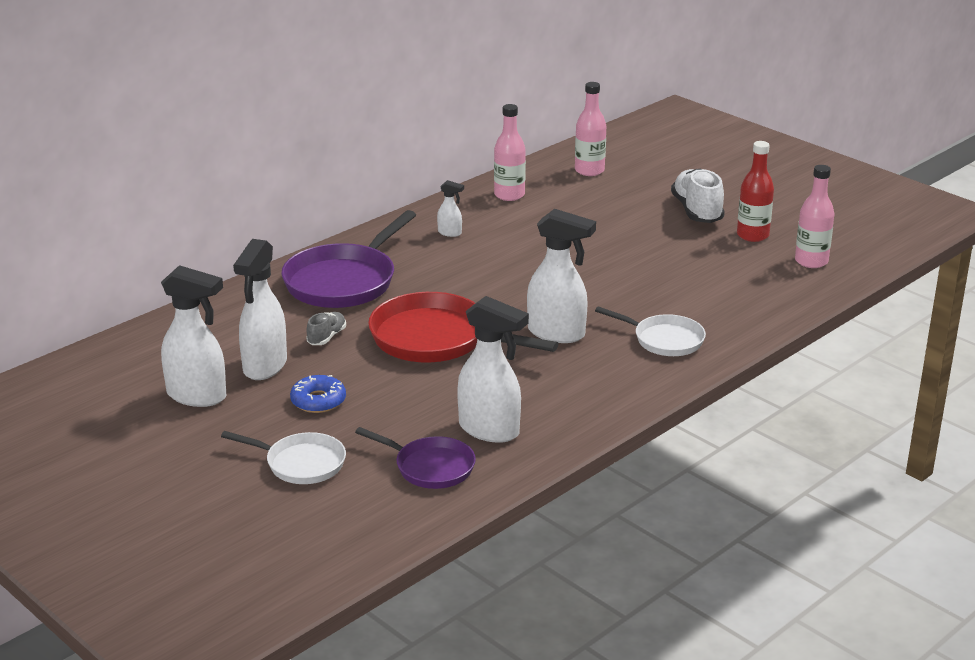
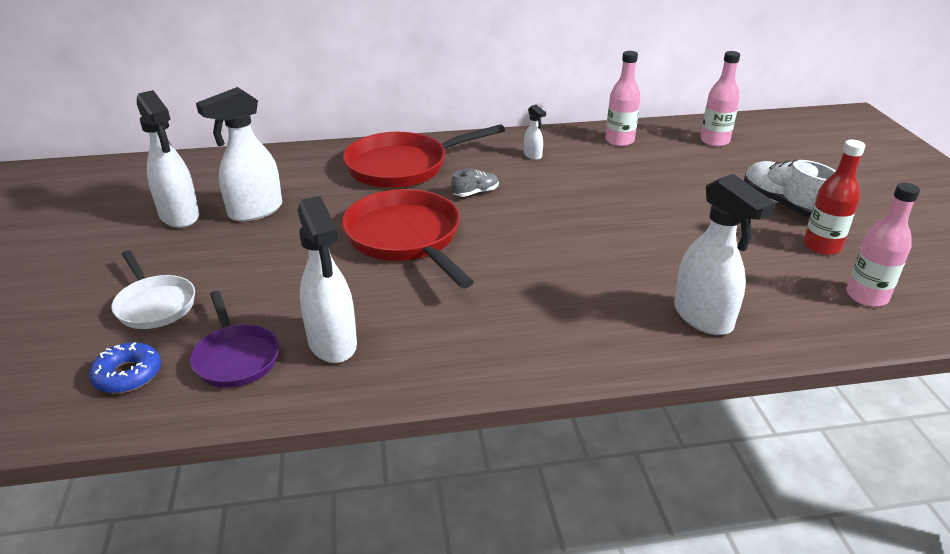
camera: 35 degrees right, 5 degrees up
purple pan [281,210,416,308] -> red pan [343,124,505,188]
blue donut [290,375,346,413] -> blue donut moved to [89,342,161,394]
grey shoe [306,312,346,345] -> grey shoe moved to [451,169,499,197]
white spray bottle [527,209,596,343] -> white spray bottle moved to [674,174,776,335]
white pan [595,306,706,356] -> none
white shoe [671,168,725,223] -> white shoe turned 60 degrees counterclockwise [744,160,836,218]

